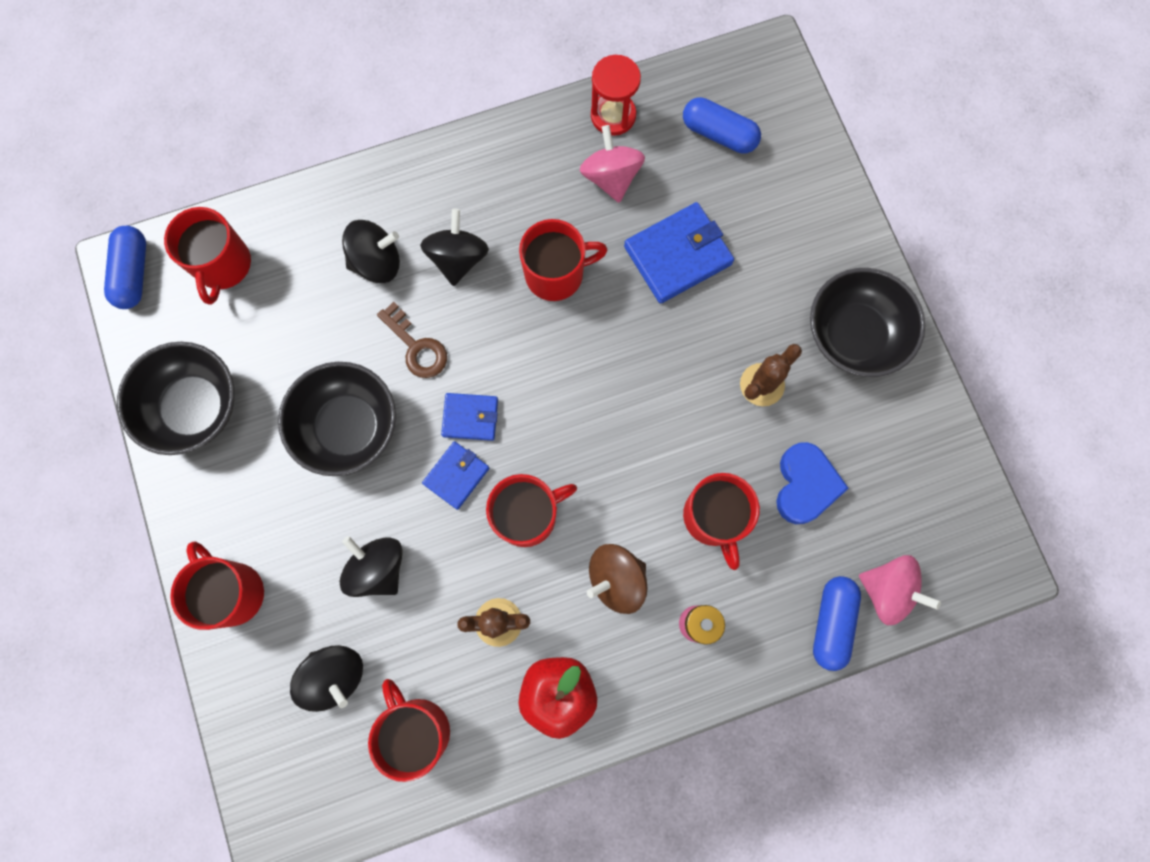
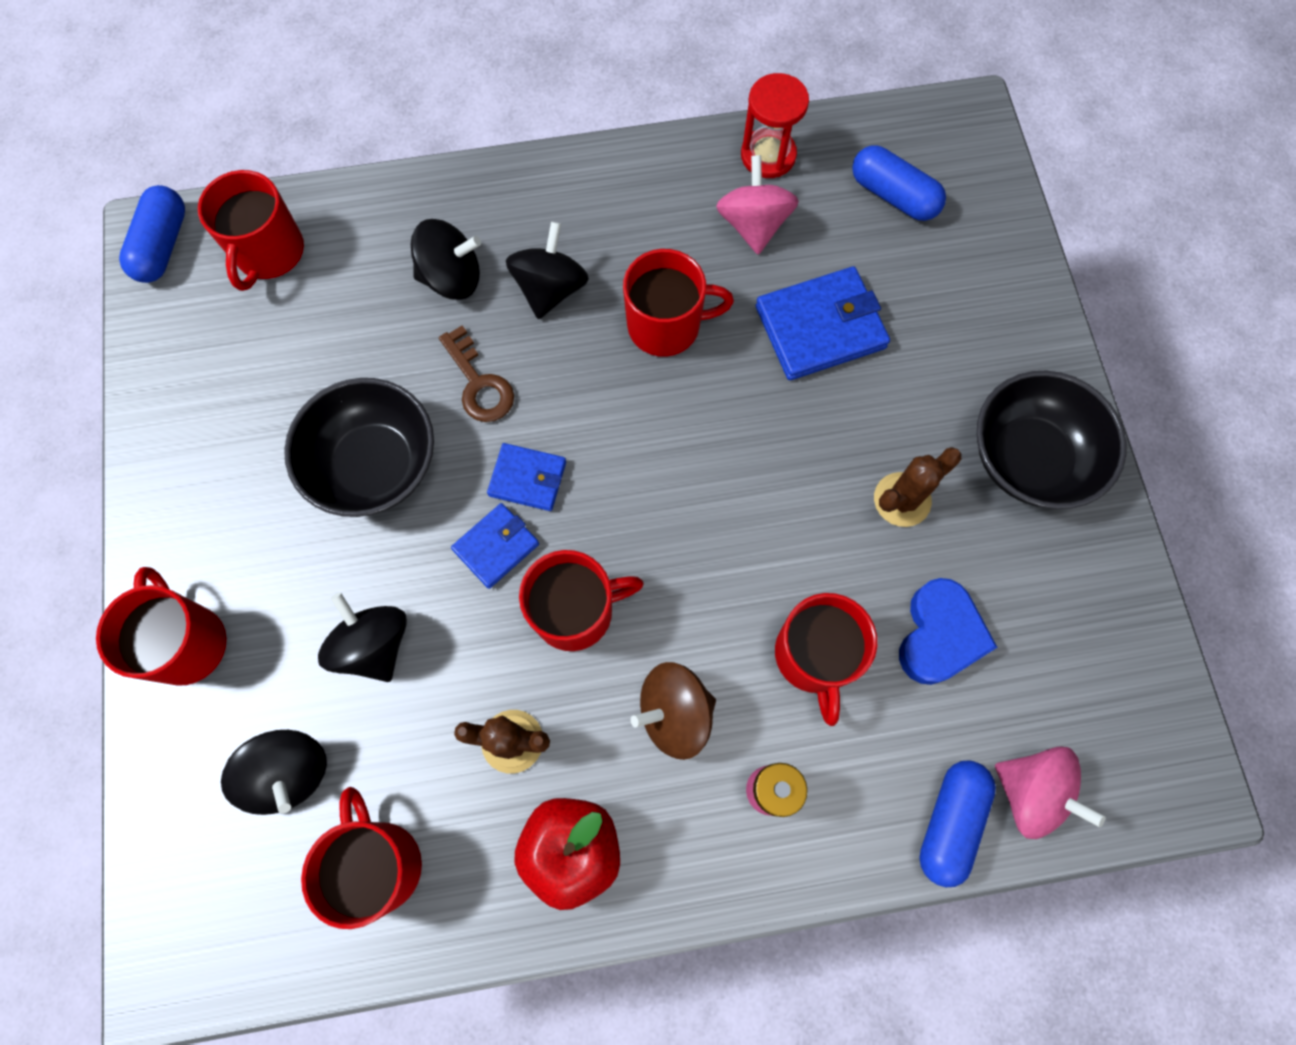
camera: 10 degrees right, 5 degrees down
black bowl [117,342,234,455] -> none

